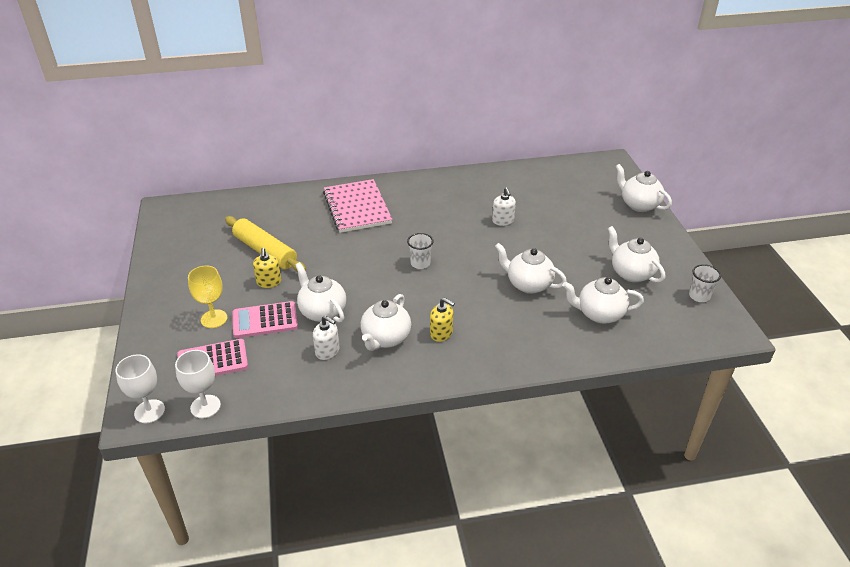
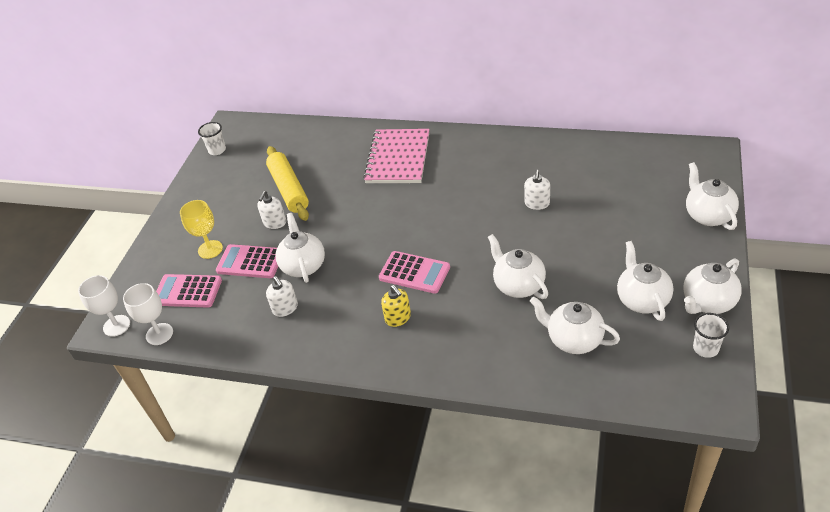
camera: 30 degrees right, 5 degrees up
yellow soap dispenser [253,248,281,288] -> white soap dispenser [257,191,286,229]
white teapot [360,294,411,351] -> white teapot moved to [683,258,742,314]
white cup [407,233,434,269] -> white cup moved to [198,122,226,155]
none -> pink calculator [379,251,450,294]

